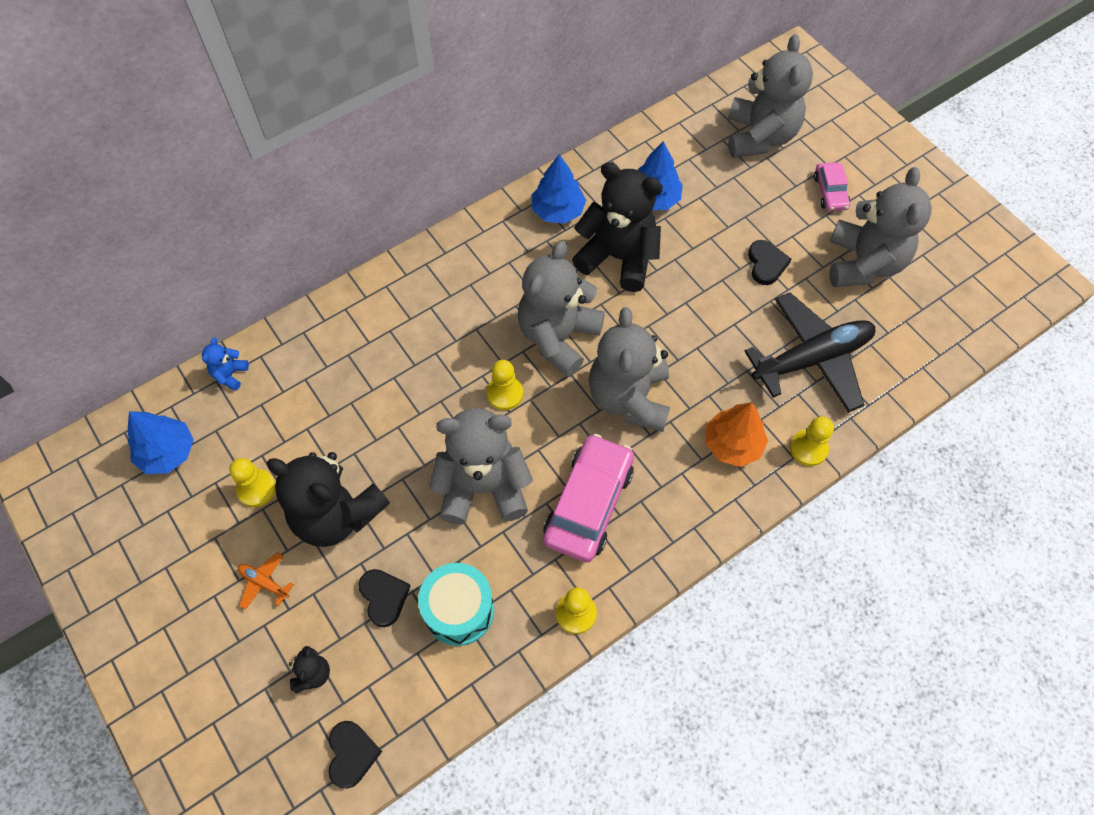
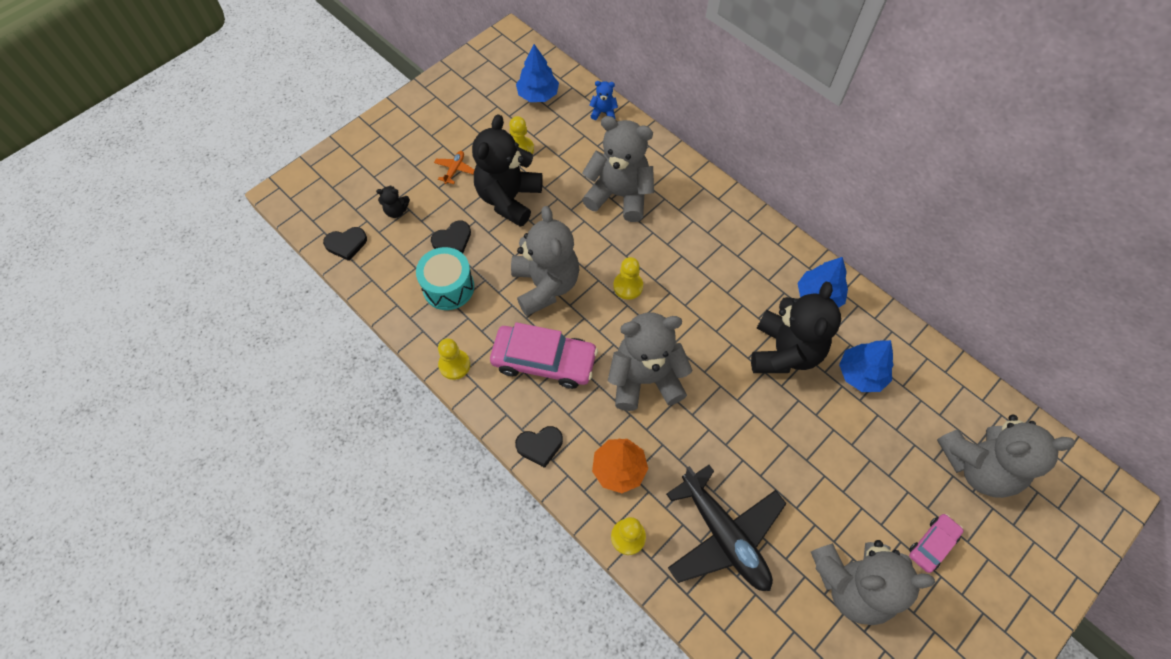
camera: 80 degrees right, 0 degrees up
grey teddy bear [518,241,605,377] -> grey teddy bear moved to [582,116,654,222]
black heart [748,240,791,285] -> black heart moved to [515,426,563,468]
pink car [814,162,850,211] -> pink car turned 150 degrees clockwise [909,514,964,573]

